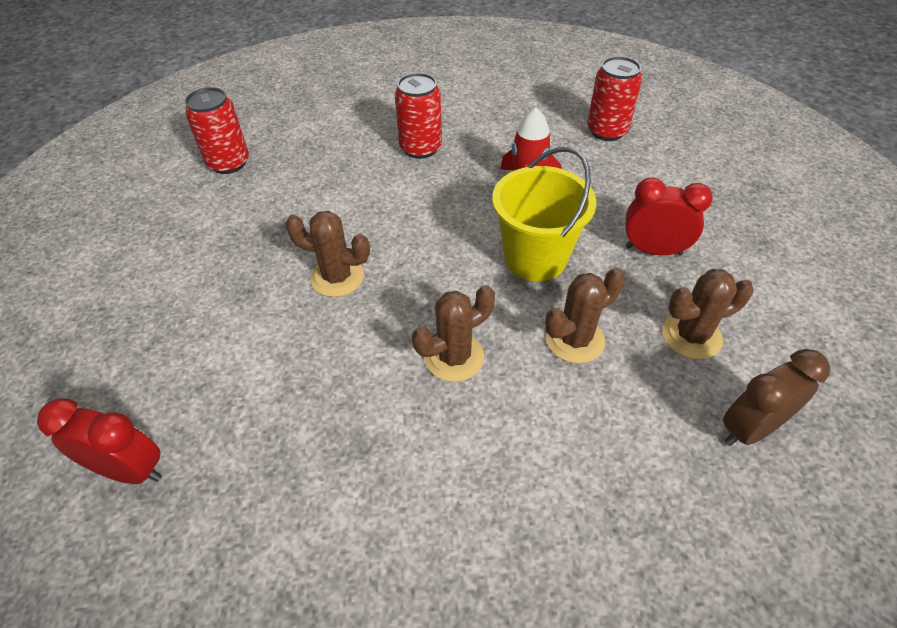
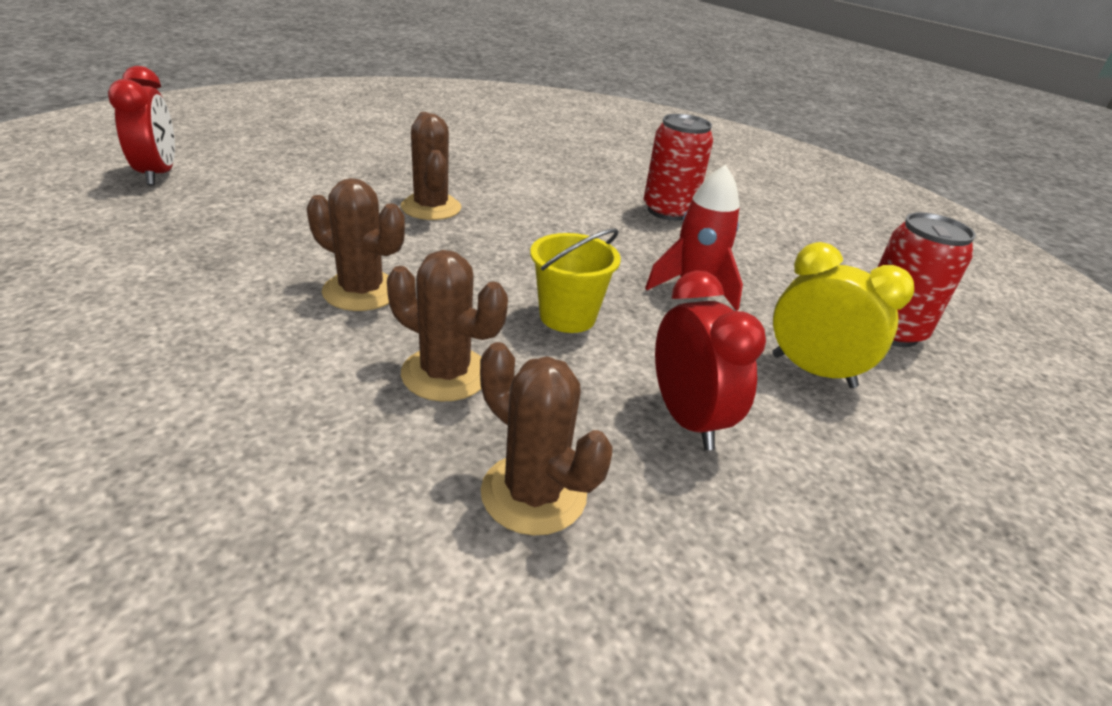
camera: 55 degrees right, 15 degrees down
red can [185,87,249,174] -> none
yellow bucket [492,147,597,282] -> yellow bucket [530,229,621,333], size x0.63
brown clock [723,349,830,446] -> none
none -> yellow clock [772,242,914,388]

